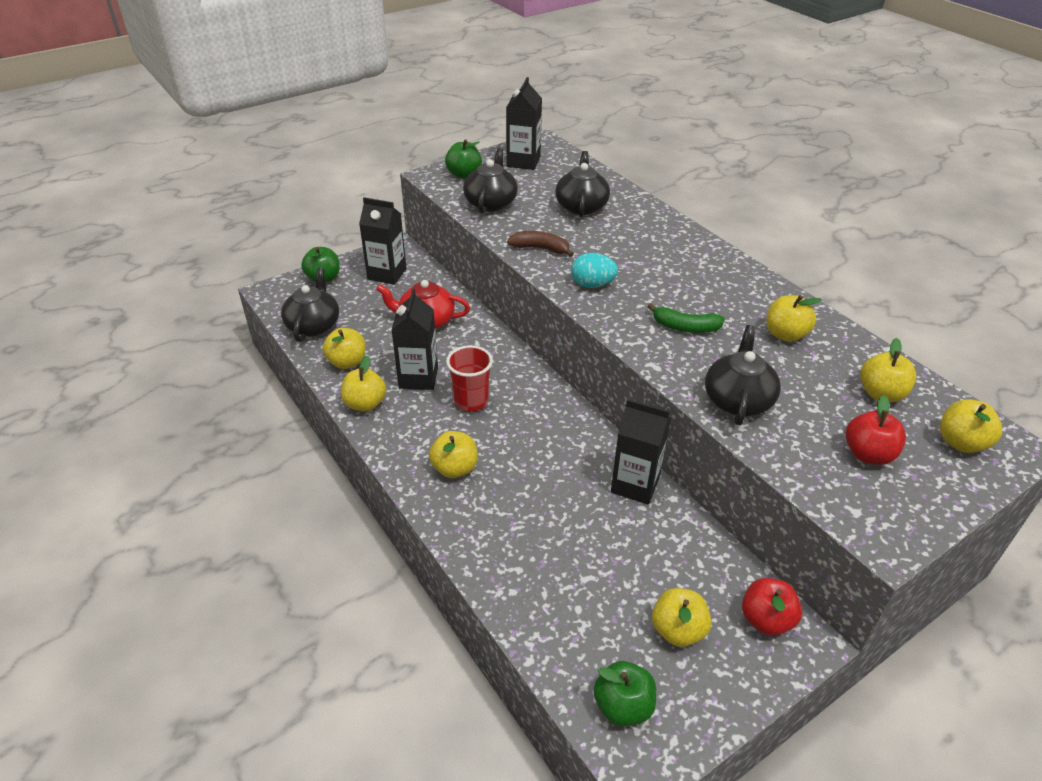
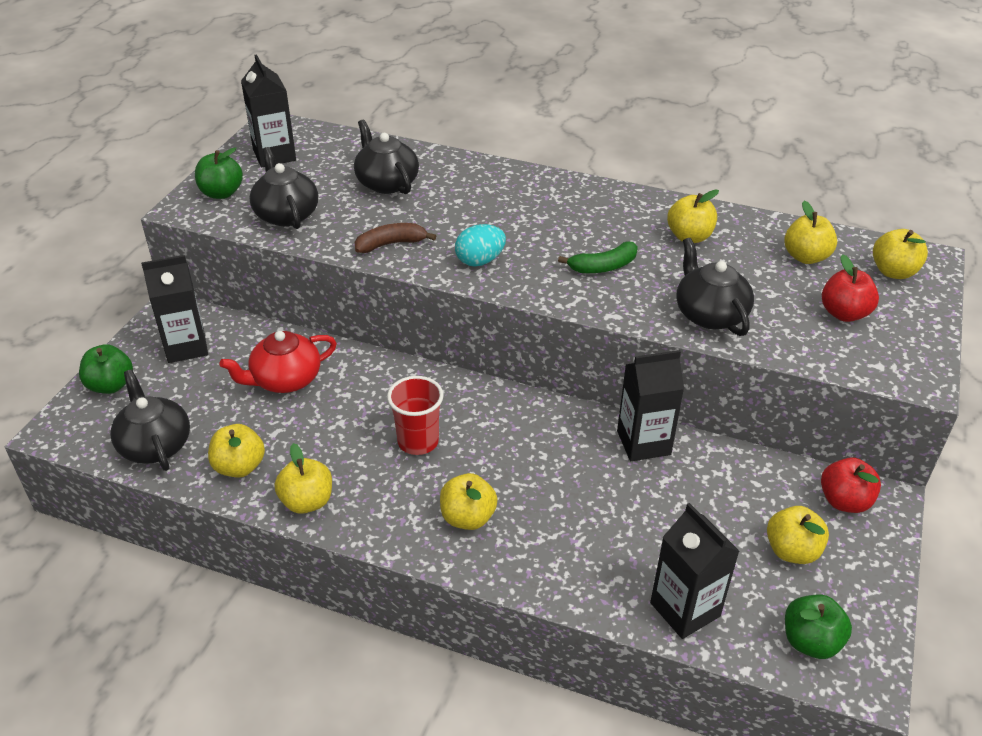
camera: 35 degrees left, 0 degrees up
black carton [392,289,438,390] -> black carton moved to [650,503,740,639]

